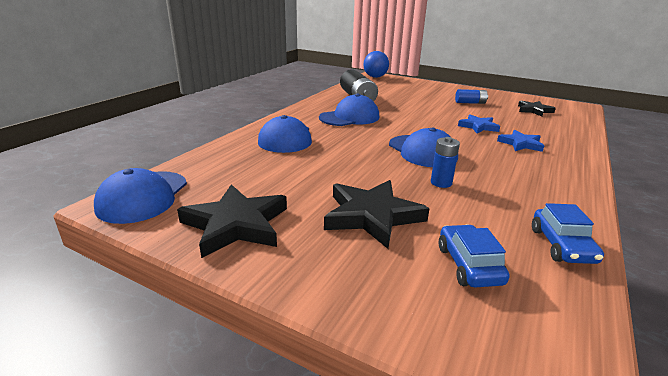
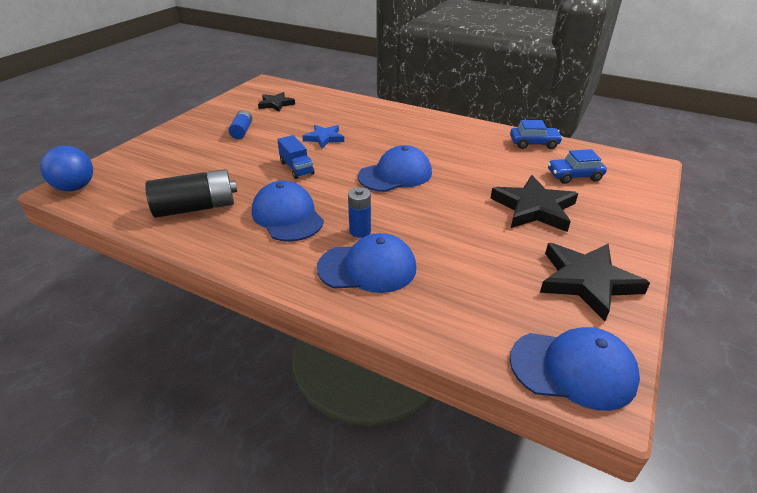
camera: 90 degrees left, 10 degrees up
blue battery [431,137,460,188] -> blue battery moved to [348,187,371,238]
blue star [497,130,544,152] -> none
none -> blue truck [277,135,314,179]

